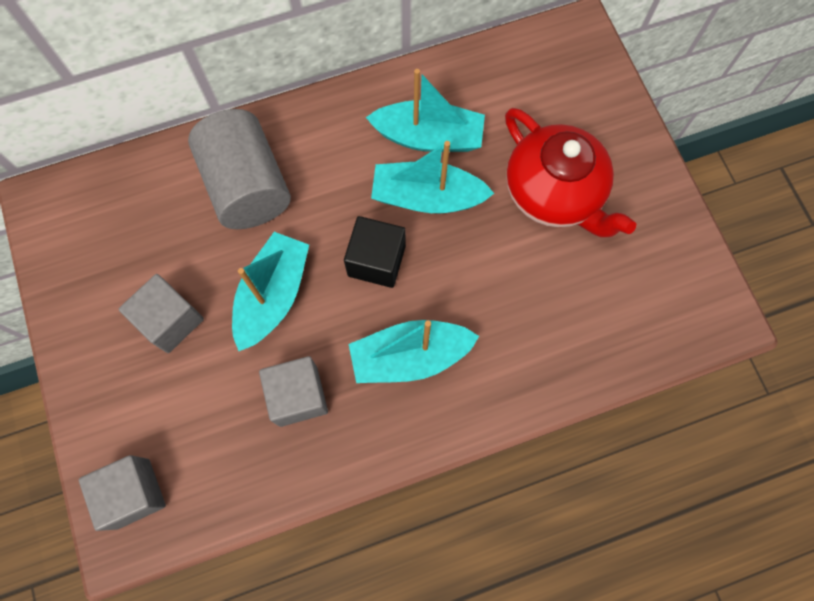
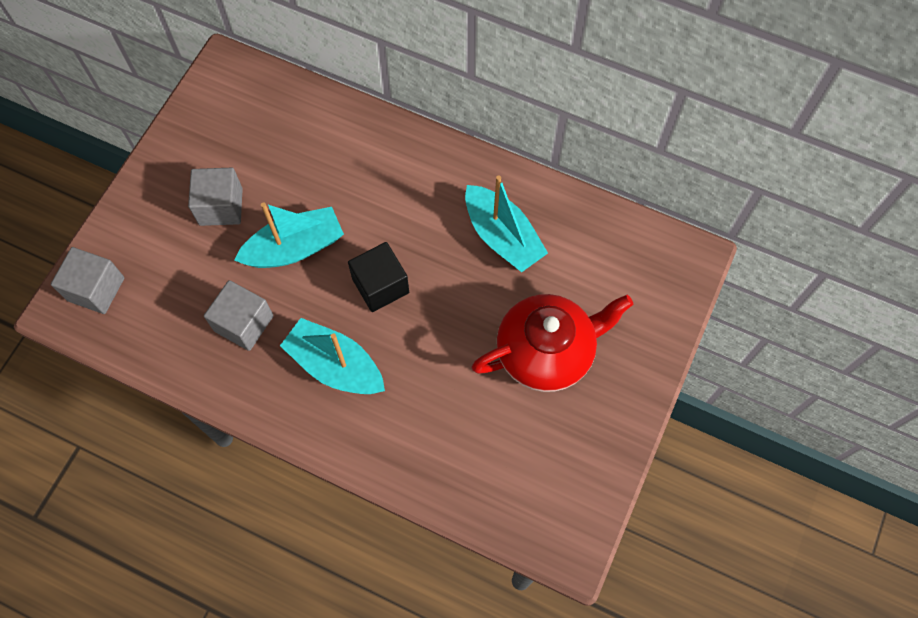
camera: 45 degrees right, 5 degrees down
grey cylinder [188,109,291,229] -> none
turquoise boat [371,141,494,213] -> none
red teapot [505,108,636,237] -> red teapot turned 120 degrees counterclockwise [471,294,634,392]

